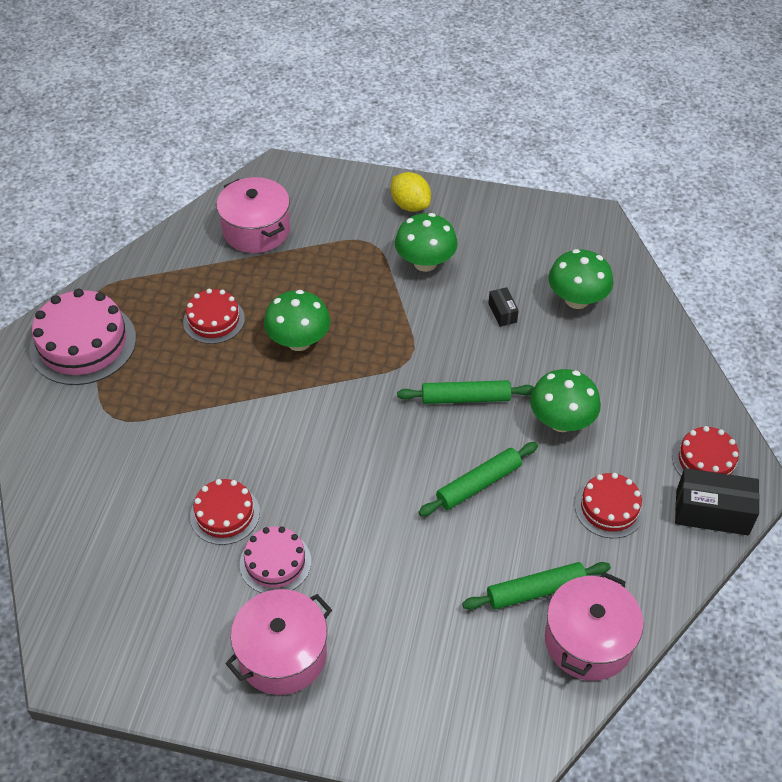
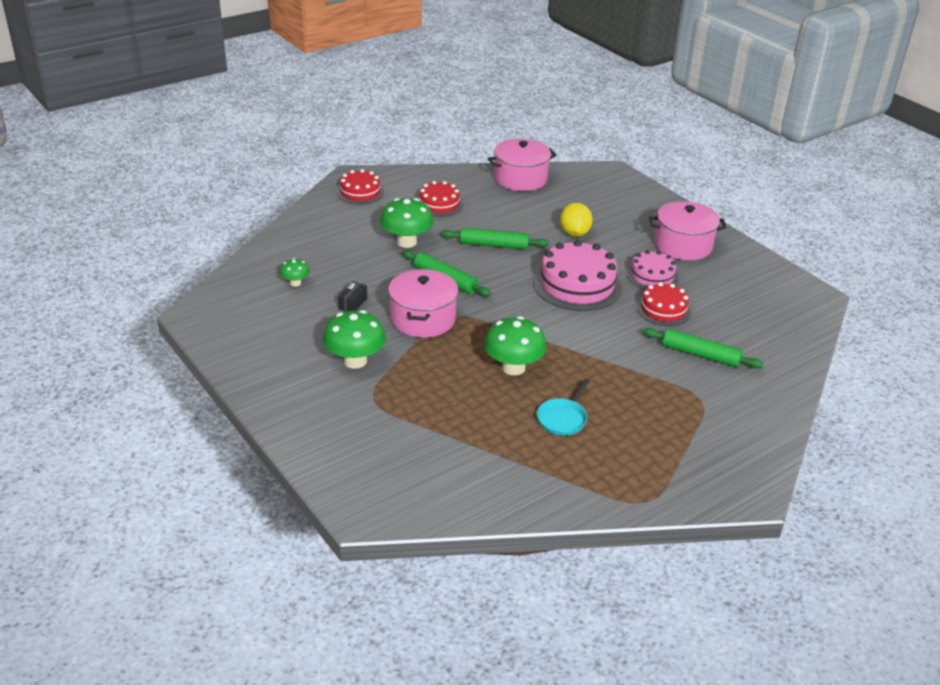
camera: 140 degrees left, 15 degrees down
pink cake [29,289,136,385] -> pink cake moved to [533,240,622,311]
red cake [183,289,245,344] -> turquoise pan [537,379,590,436]
pink pot [217,177,290,253] -> pink pot moved to [388,269,458,338]
yellow lemon [391,172,431,212] -> yellow lemon moved to [560,203,593,237]
green rolling pin [462,562,611,610] -> green rolling pin moved to [643,328,764,368]
green mushroom [548,249,613,309] -> green mushroom [280,258,310,287], size x0.53
black box [675,468,759,535] -> none

